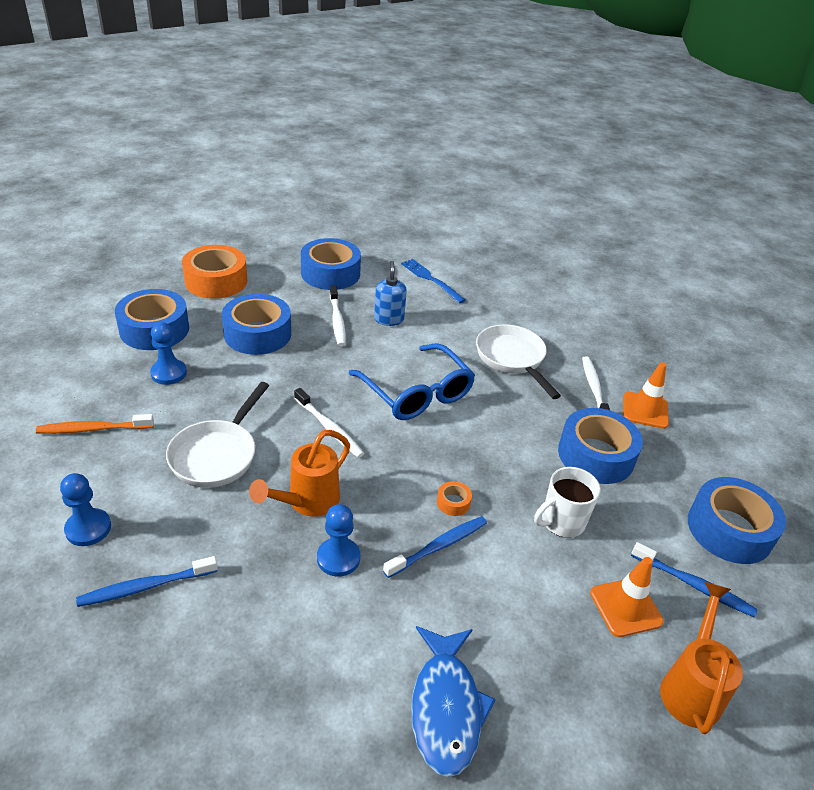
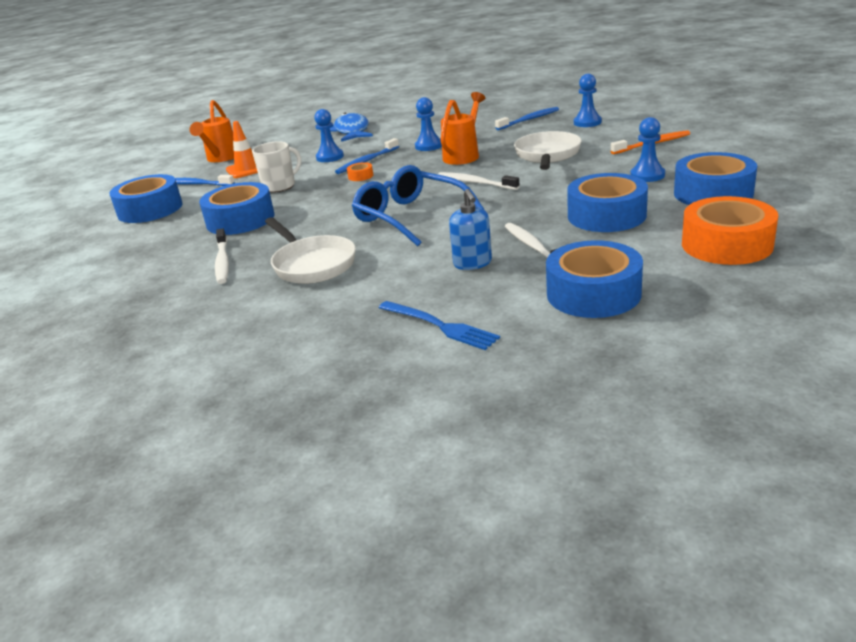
camera: 175 degrees right, 10 degrees down
orange traffic cone [623,362,669,429] -> none
none -> blue pawn [314,109,344,162]

